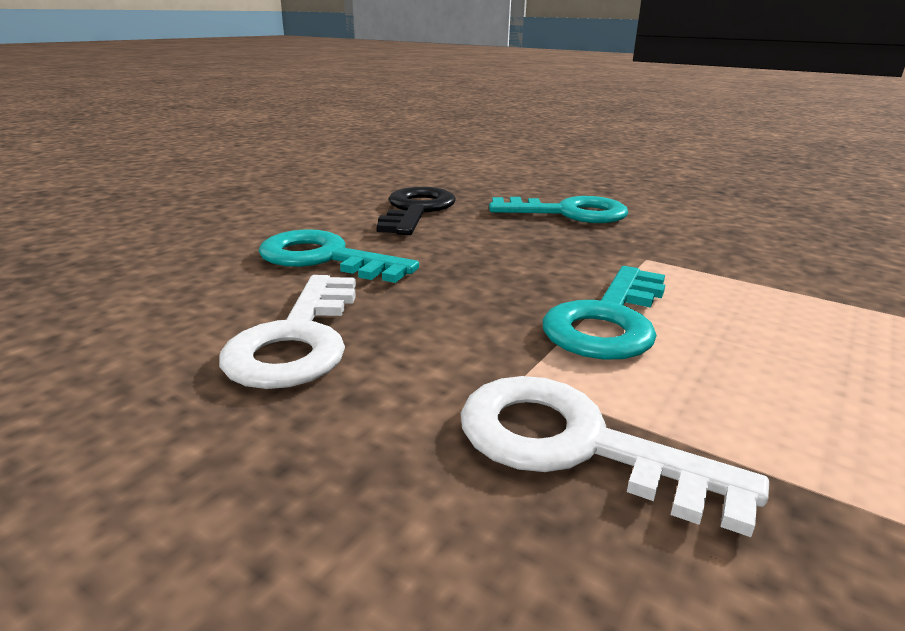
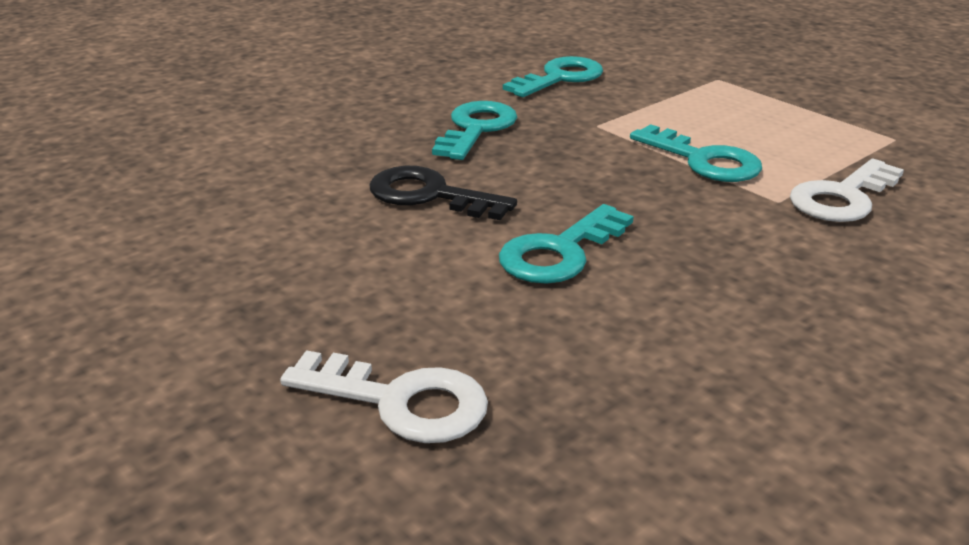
camera: 75 degrees left, 5 degrees up
white key [219,275,356,389] -> white key moved to [280,350,488,443]
none -> turquoise key [503,56,603,97]

